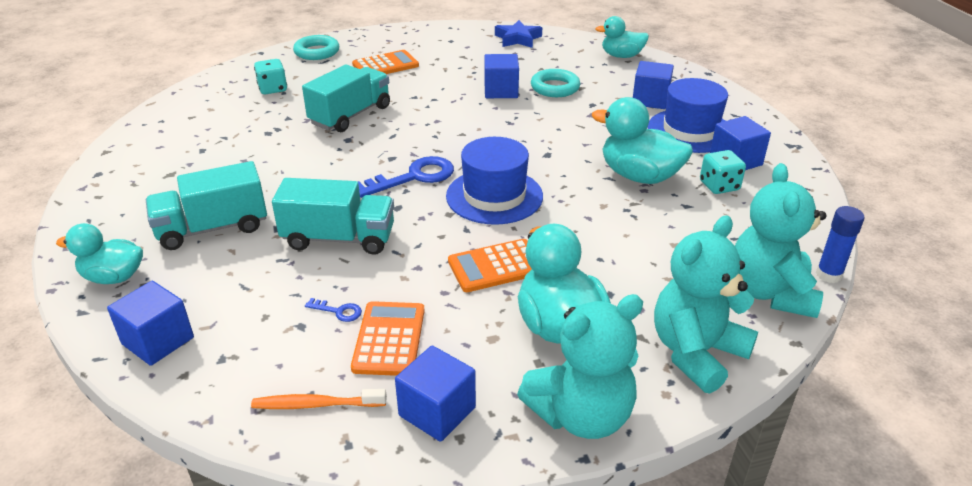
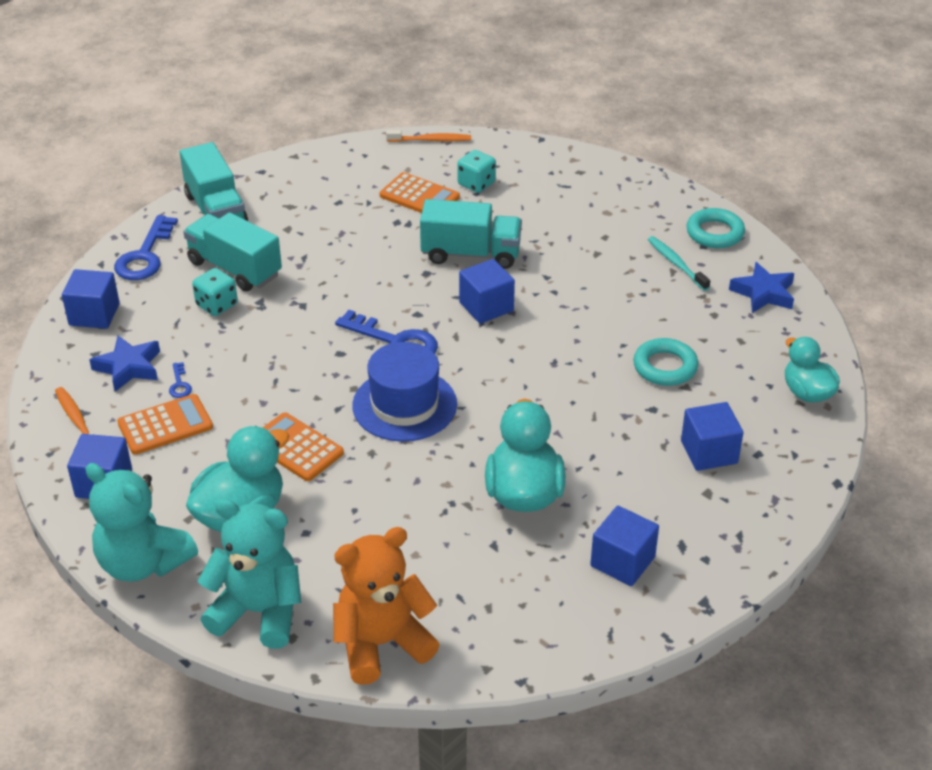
camera: 60 degrees right, 5 degrees up
turquoise duck [56,223,143,284] -> blue key [114,215,178,280]
turquoise truck [272,178,394,255] -> turquoise truck moved to [179,142,248,221]
turquoise ring [293,35,339,60] -> turquoise ring moved to [686,208,745,248]
orange calculator [352,50,419,74] -> orange calculator moved to [380,172,460,213]
blue cube [485,54,519,98] -> blue cube moved to [459,259,515,324]
blue hat [648,78,728,153] -> none
turquoise dice [700,150,746,194] -> turquoise dice moved to [192,268,238,316]
turquoise teddy bear [735,163,827,318] -> orange teddy bear [333,527,440,685]
blue glue stick [816,206,865,283] -> none
none -> blue star [89,336,160,392]
none -> orange toothbrush [386,130,471,142]
none -> turquoise toothbrush [648,236,710,291]

